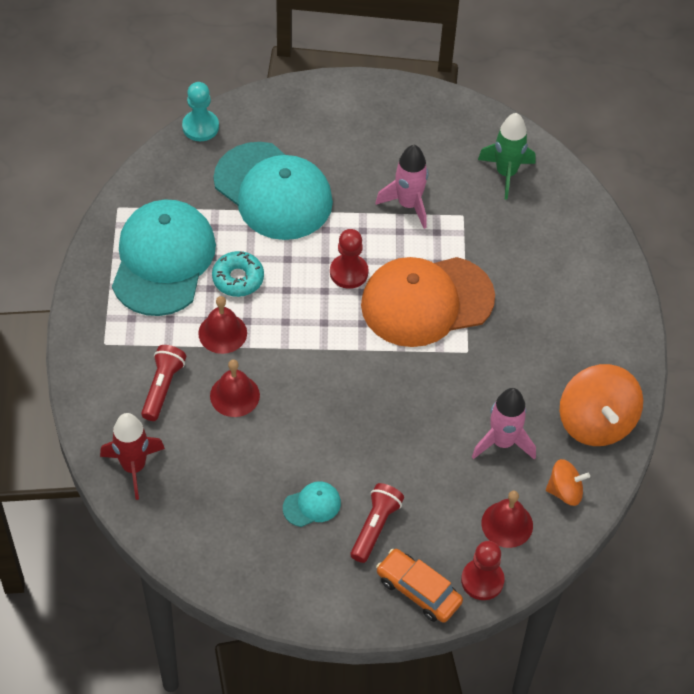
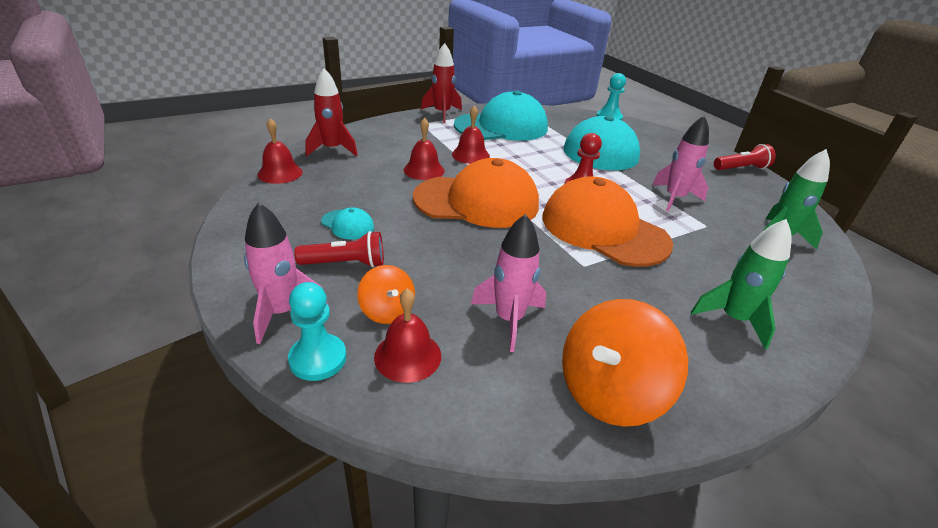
camera: 60 degrees right, 20 degrees down
red flashlight [141,345,186,421] -> red flashlight moved to [714,144,776,170]
turquoise donut [212,251,264,297] -> none
orange car [376,549,463,623] -> pink rocket [244,202,328,344]
red pawn [461,541,505,600] -> turquoise pawn [288,282,347,381]
orange spinning top [546,459,590,506] -> orange spinning top moved to [357,265,415,324]
none -> red bell [257,118,303,184]
none -> orange cap [413,158,539,228]
none -> red rocket [421,43,462,123]
none -> green rocket [691,219,792,349]

